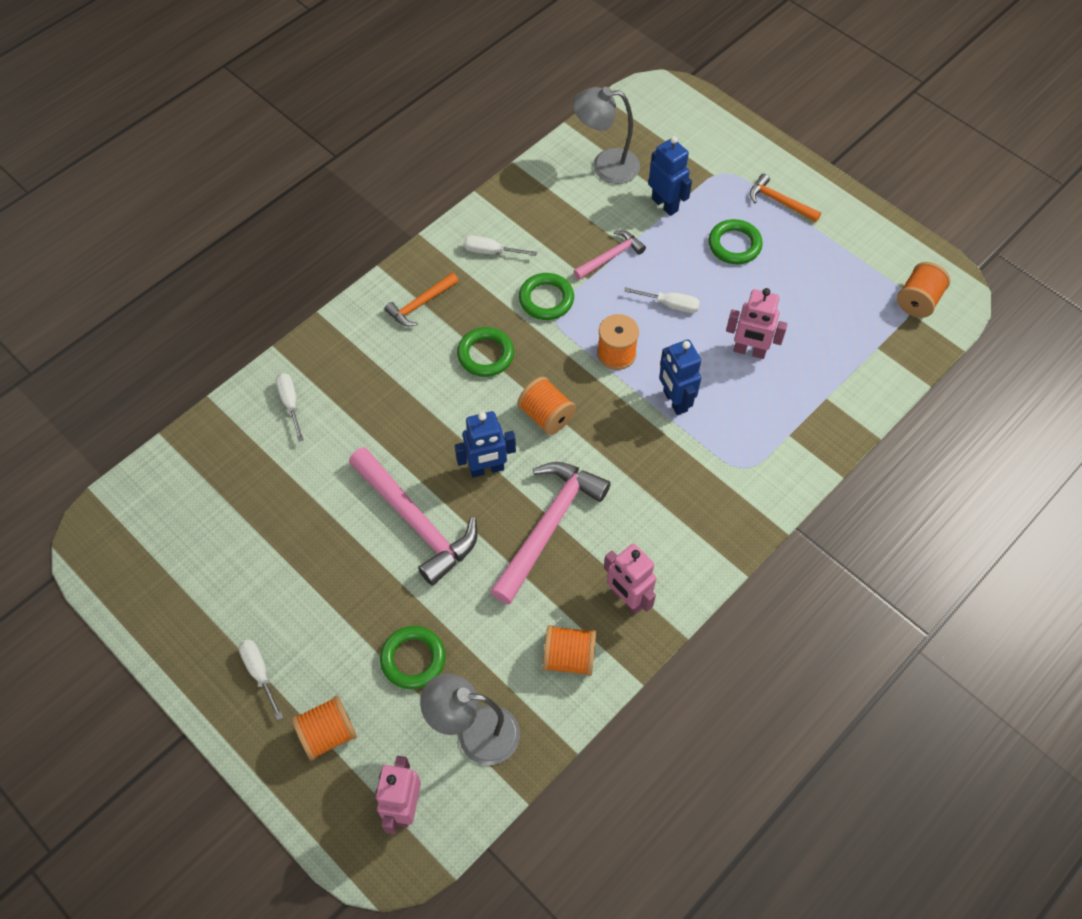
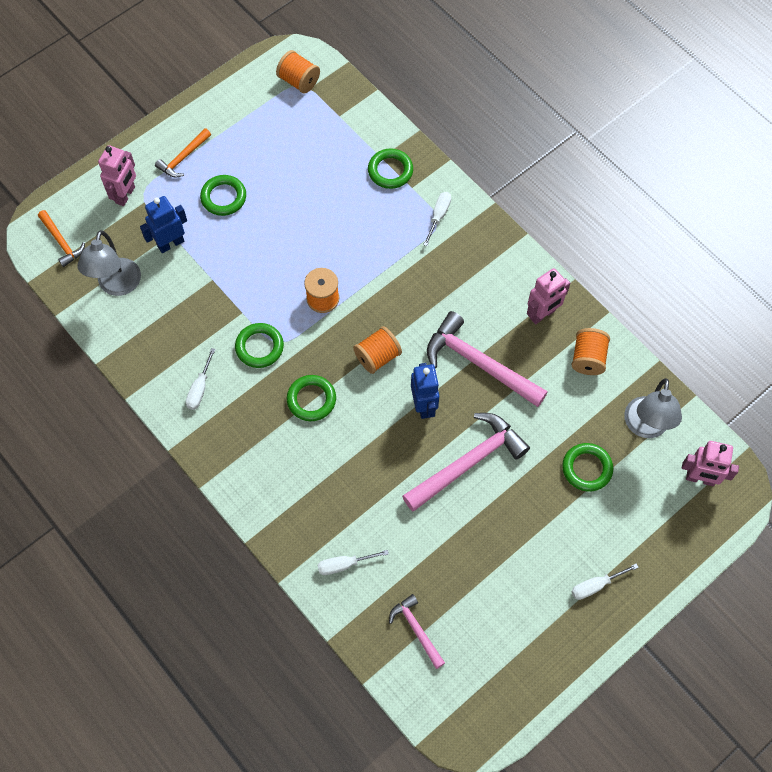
camera: 85 degrees left, 5 degrees up
orange spool [291,695,357,761] -> none
orange hammer [384,273,458,326] -> orange hammer moved to [38,210,85,267]
pink hammer [573,230,646,280] -> pink hammer moved to [389,594,445,669]
white screwdriver [624,287,700,313] -> white screwdriver moved to [423,192,451,246]
blue robot [659,340,701,415] -> none
pink robot [726,288,788,359] -> pink robot moved to [98,145,136,206]
none -> green ring [368,148,413,189]

